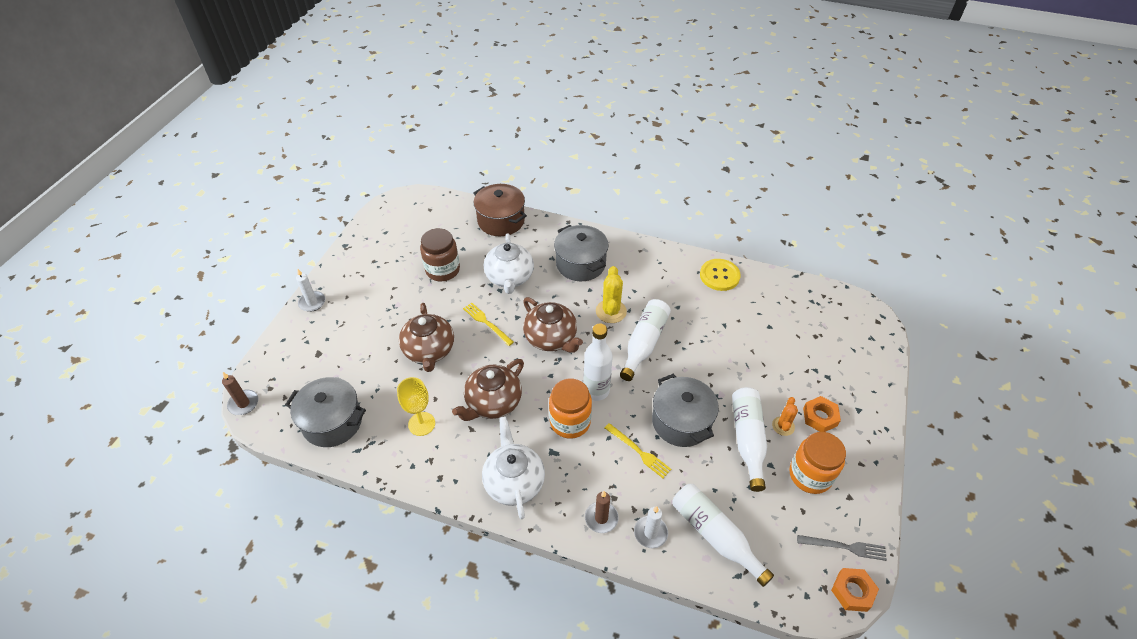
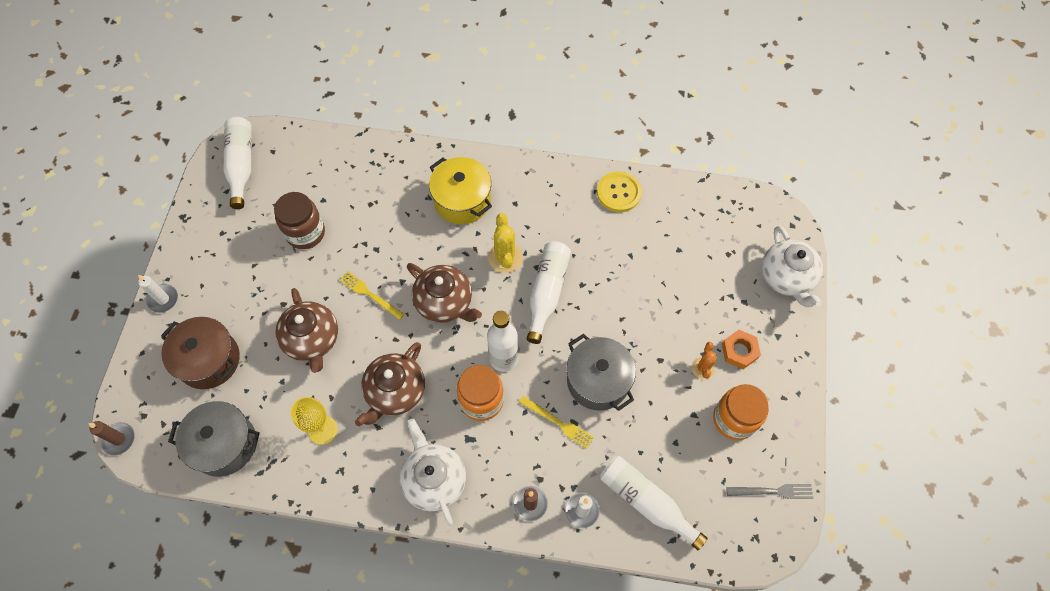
camera: 10 degrees left, 15 degrees up
brown pot [473,184,527,236] -> brown pot moved to [161,317,240,389]
white teapot [484,233,534,294] -> white teapot moved to [762,226,823,307]
grey pot [554,225,609,281] -> yellow pot [429,157,492,224]
white bottle [732,387,767,492] -> white bottle moved to [224,117,252,209]
orange nut [831,568,879,612] -> none

